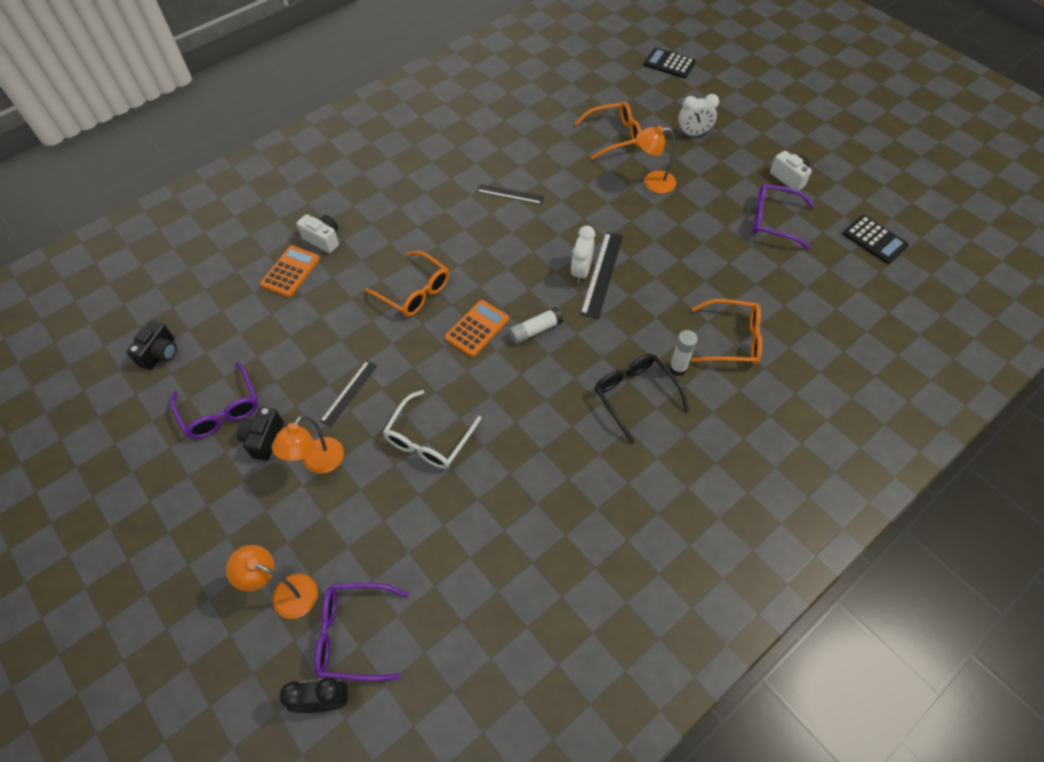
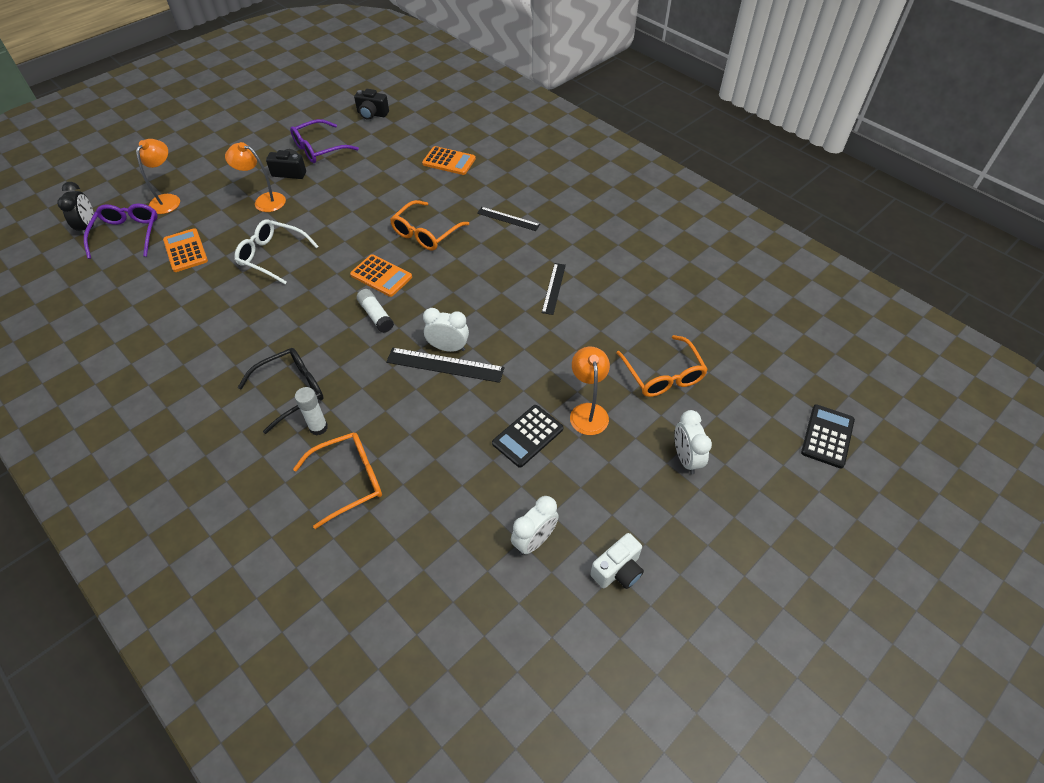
camera: 85 degrees right, 5 degrees down
white camera [297,214,339,253] -> none
black ruler [320,360,377,427] -> black ruler moved to [477,207,540,231]
orange glasses [691,299,762,365] -> orange glasses turned 120 degrees counterclockwise [293,432,382,529]
purple glasses [752,183,815,249] -> white clock [511,496,559,555]
black calculator [843,215,909,264] -> black calculator moved to [492,405,563,468]
none -> orange calculator [163,228,208,272]

